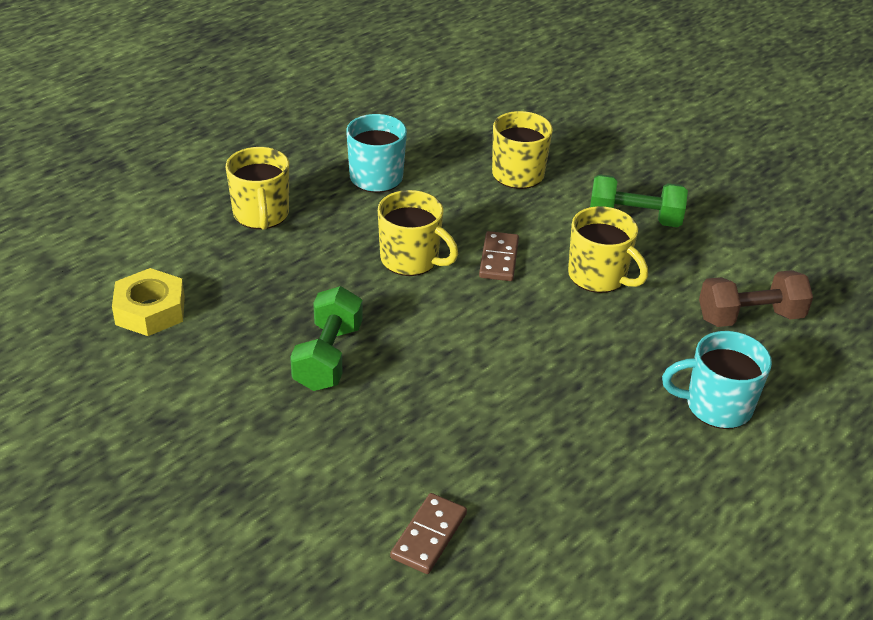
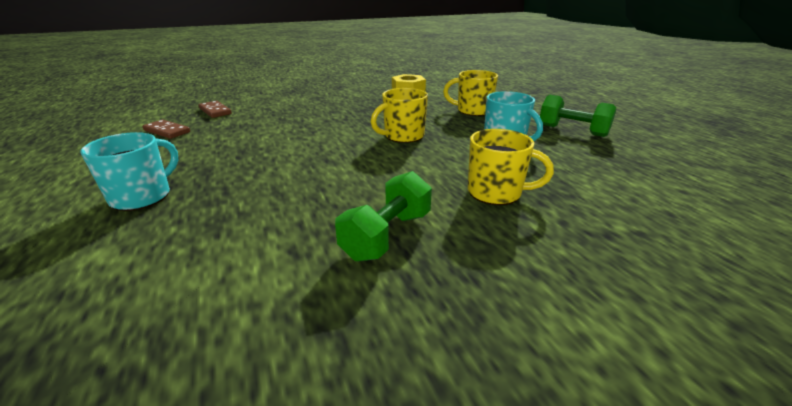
camera: 115 degrees right, 10 degrees down
green dumbbell [290,286,363,391] -> green dumbbell moved to [540,95,616,137]
brown domino [479,231,519,281] -> brown domino moved to [142,119,190,139]
yellow mug [568,206,648,293] -> none
brown dumbbell [699,270,813,327] -> none

